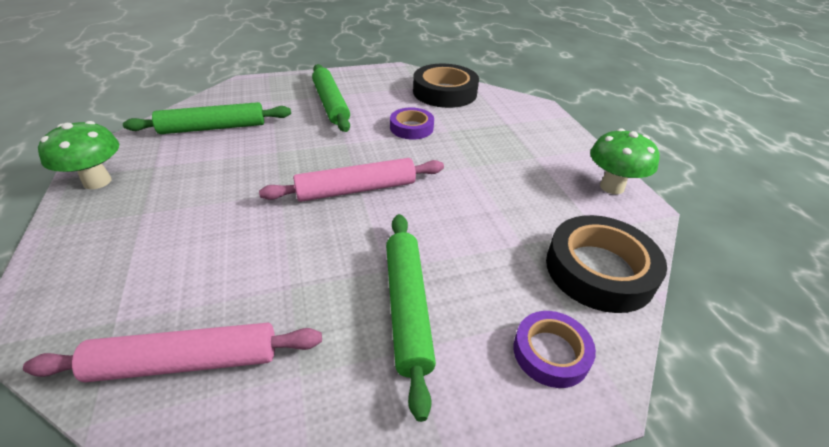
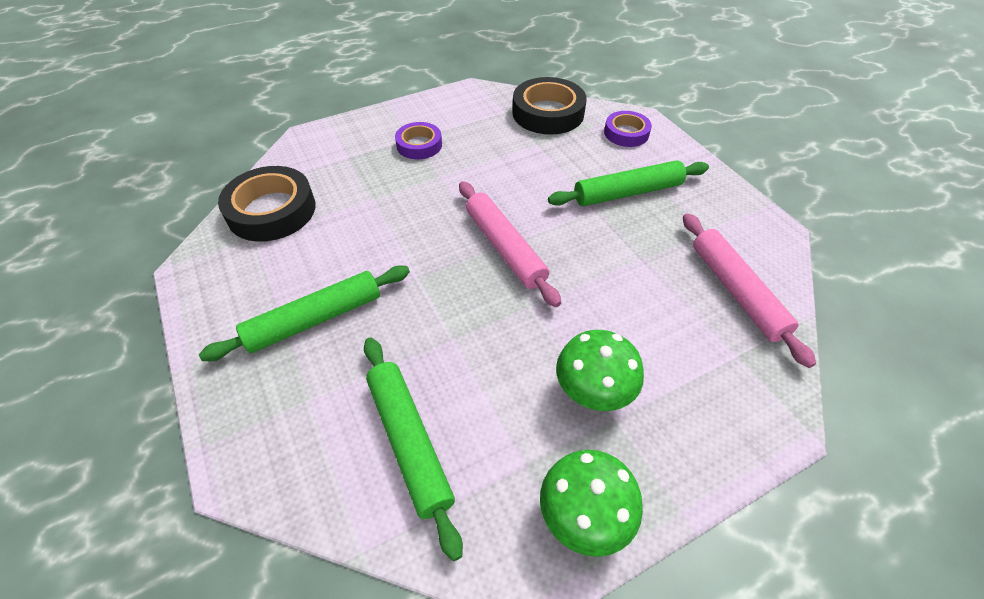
camera: 100 degrees left, 10 degrees up
purple tape [390,108,434,140] -> purple tape moved to [395,122,442,159]
green mushroom [590,128,660,194] -> green mushroom moved to [556,330,644,411]

